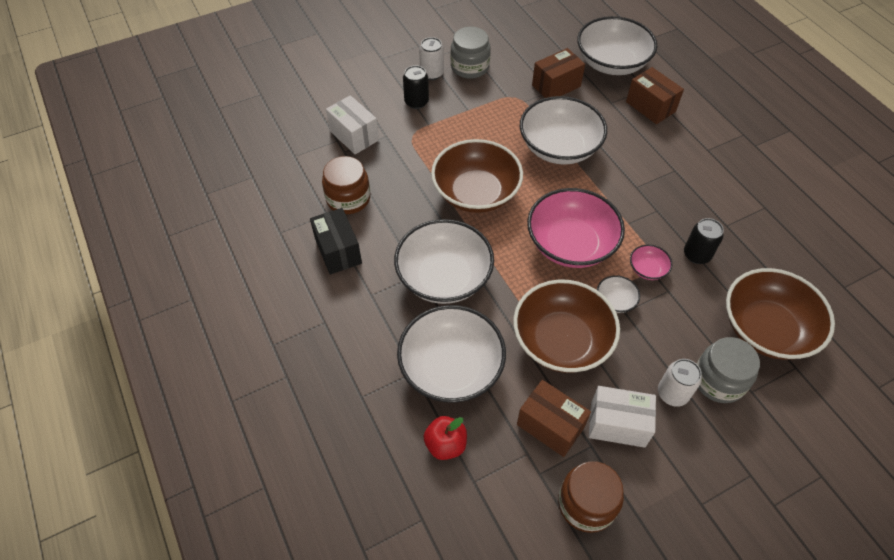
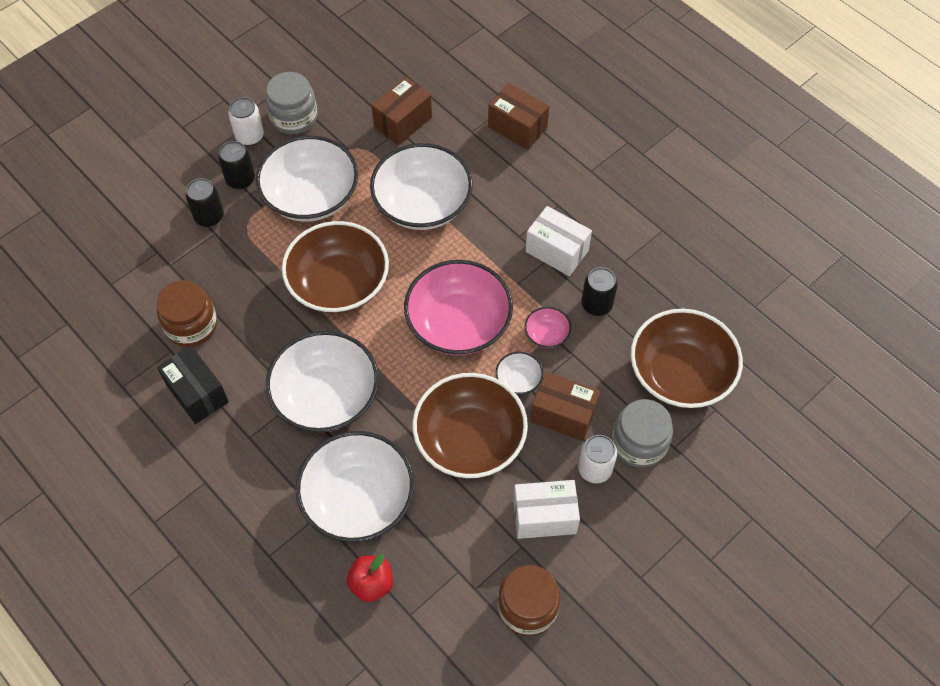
camera: 15 degrees left, 5 degrees up
white box [326,95,379,155] -> white box moved to [526,206,592,276]
brown box [517,380,591,457] -> brown box moved to [530,372,600,441]
white bowl [577,16,657,75] -> white bowl moved to [256,136,358,222]
none -> black can [185,178,224,227]

